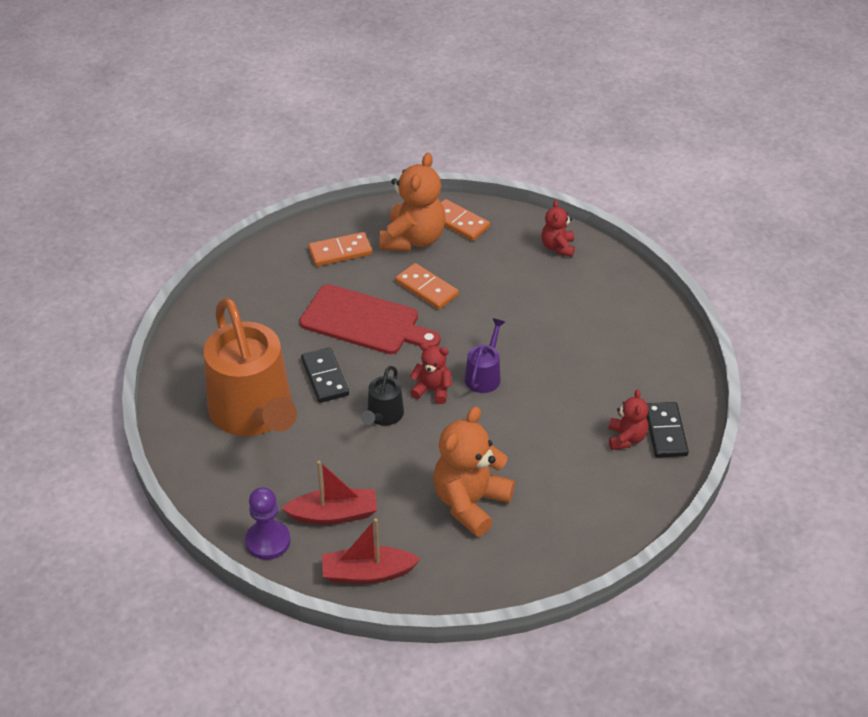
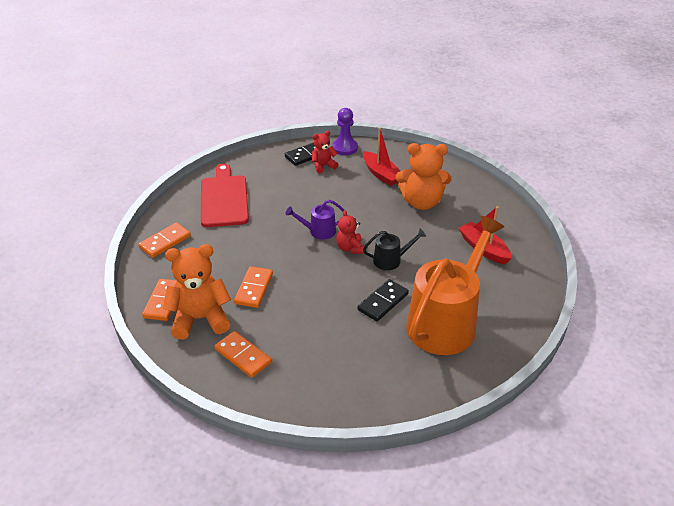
camera: 120 degrees left, 5 degrees down
purple pawn [245,487,291,560] -> purple pawn moved to [333,108,358,155]
red cutting board [300,284,441,354] -> red cutting board moved to [201,164,249,227]
red boat [322,518,420,584] -> red boat moved to [363,127,400,186]
red teddy bear [541,200,575,257] -> orange domino [138,222,191,258]

